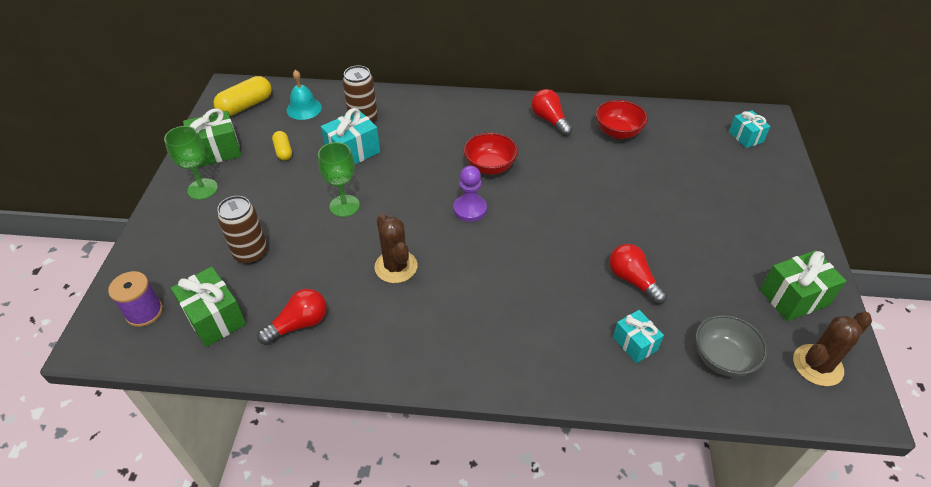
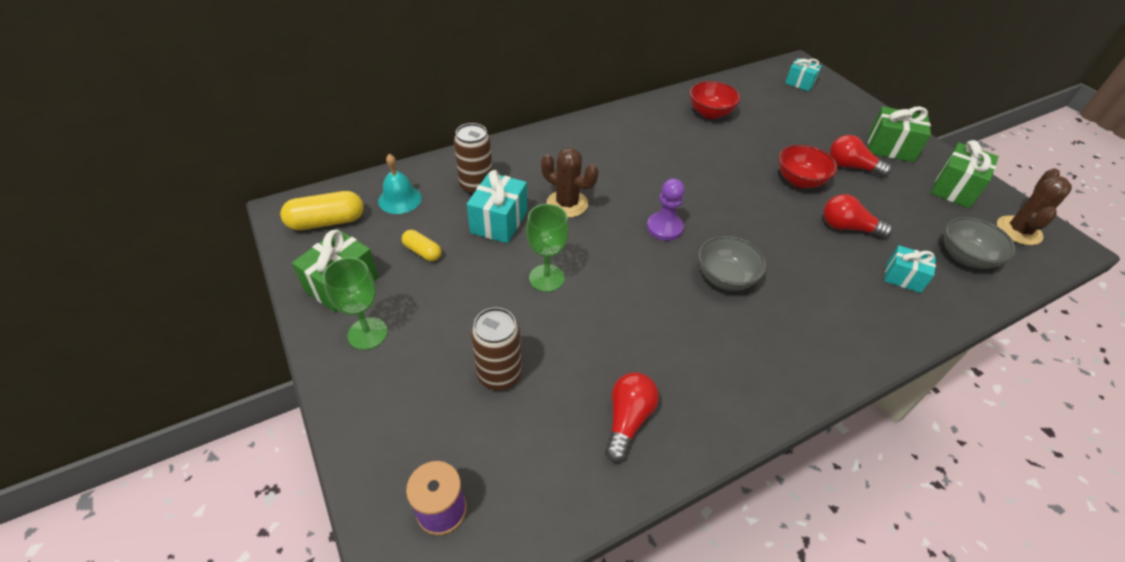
camera: 35 degrees left, 0 degrees up
green gift [171,267,246,347] -> green gift moved to [868,106,931,162]
yellow capsule [214,76,272,116] -> yellow capsule turned 60 degrees clockwise [280,191,364,230]
brown cactus [374,214,417,283] -> brown cactus moved to [541,148,598,218]
red bowl [464,133,518,175] -> red bowl moved to [779,145,838,188]
red light bulb [531,89,573,136] -> red light bulb moved to [830,135,892,177]
none -> grey bowl [698,236,767,291]

